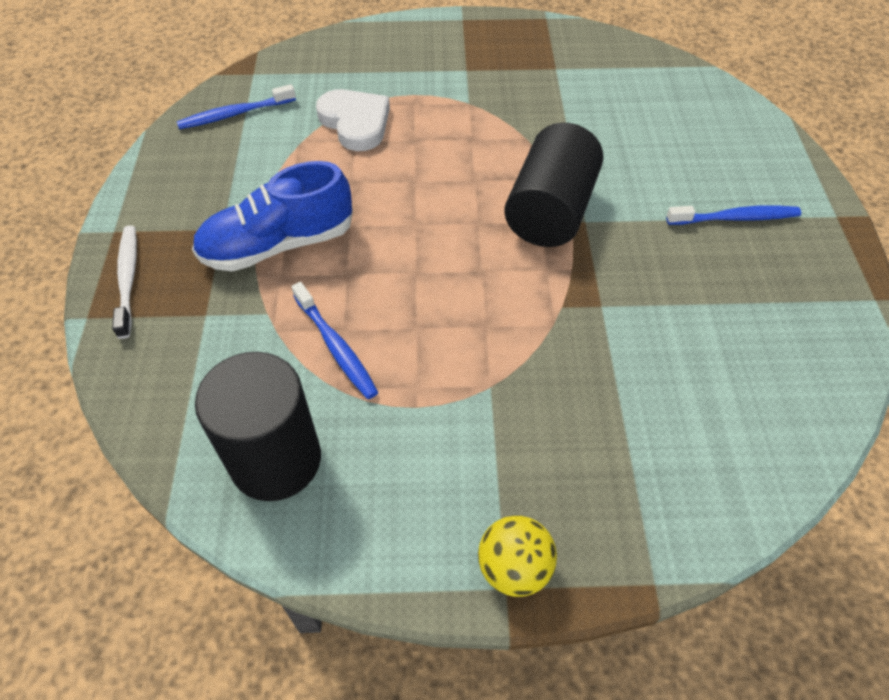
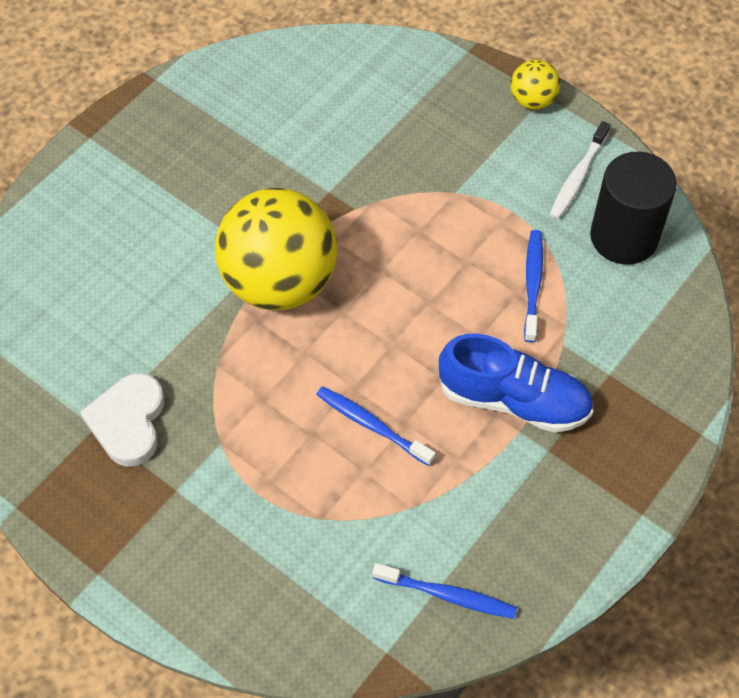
camera: 140 degrees left, 5 degrees up
white toothbrush [112,225,137,339] -> white toothbrush moved to [549,121,610,220]
white heart [316,89,390,151] -> white heart moved to [80,373,165,467]
black cylinder [504,123,603,247] -> yellow ball [215,188,338,310]
blue toothbrush [666,205,801,225] -> blue toothbrush moved to [316,386,436,466]

